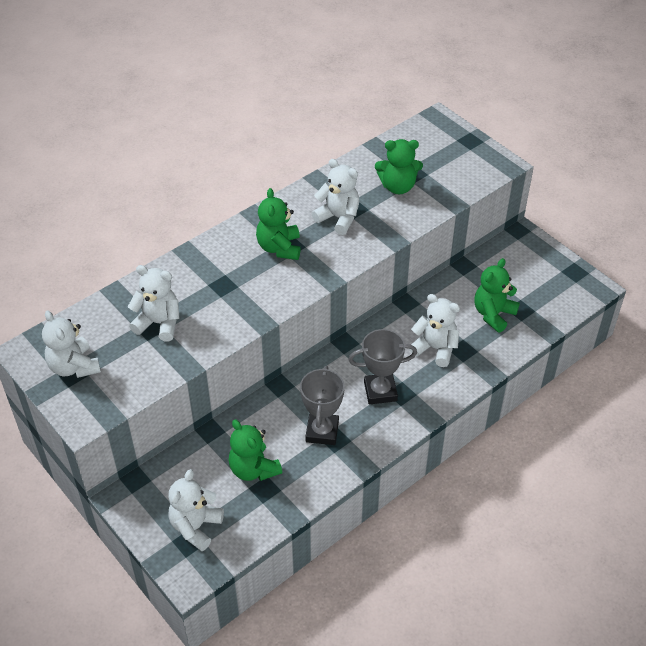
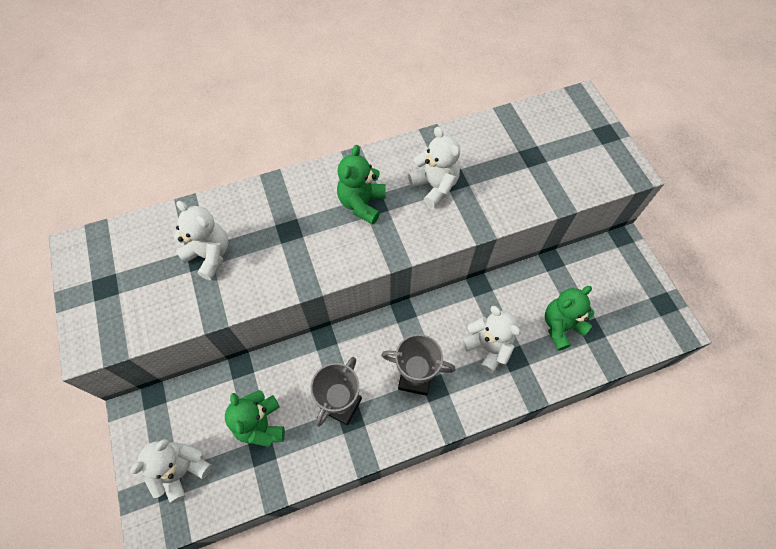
camera: 20 degrees right, 15 degrees up
white teddy bear [42,310,101,378] -> none
green teddy bear [375,139,423,194] -> none

